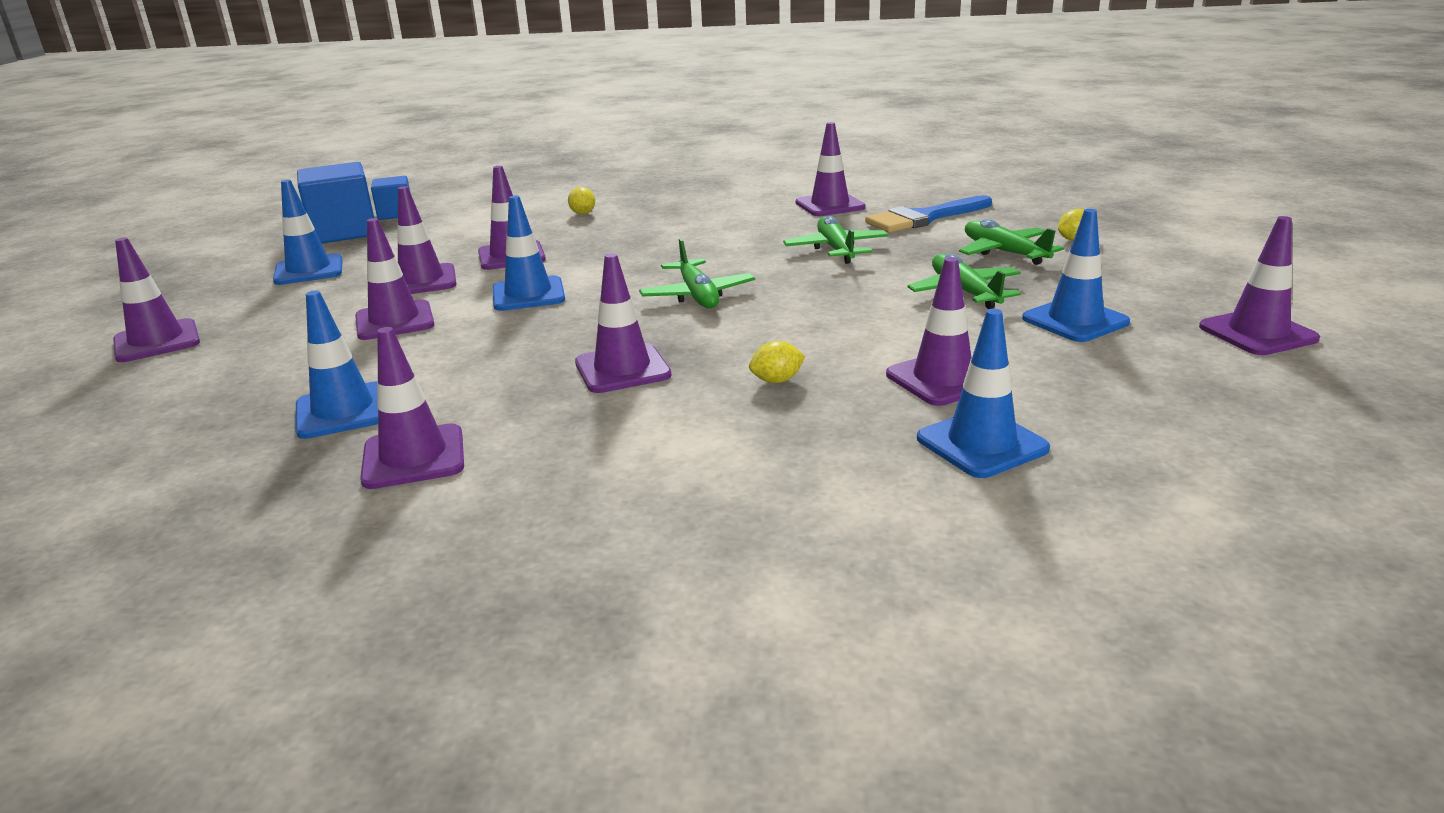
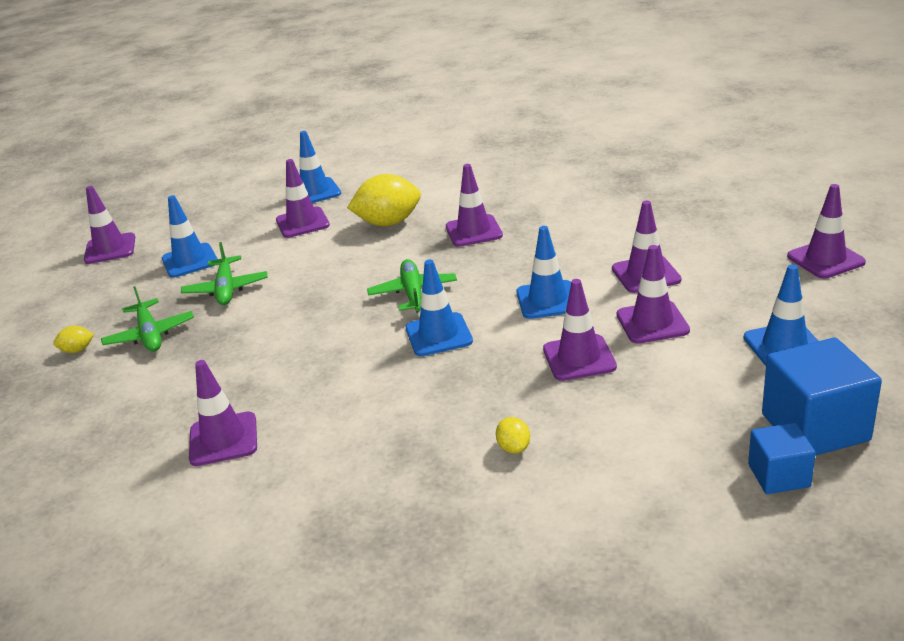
camera: 170 degrees left, 5 degrees up
blue traffic cone [295,291,378,439] -> blue traffic cone moved to [406,260,473,356]
purple traffic cone [360,327,464,489] -> none
yellow lemon [749,341,805,383] -> yellow lemon [347,174,421,226], size x2.19
green plane [783,216,889,264] -> none
blue brush [865,195,992,233] -> none

